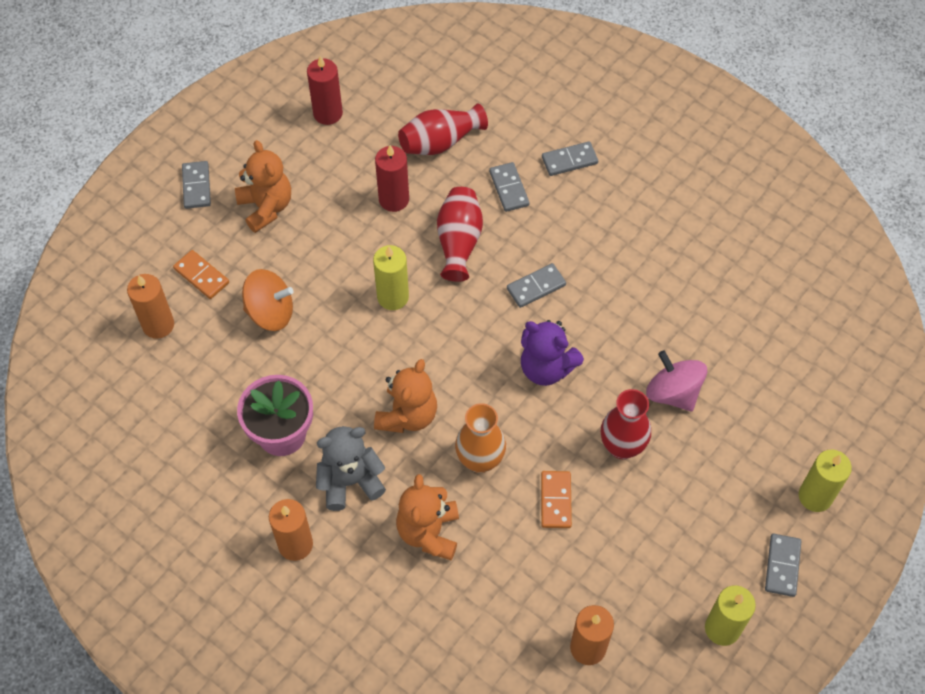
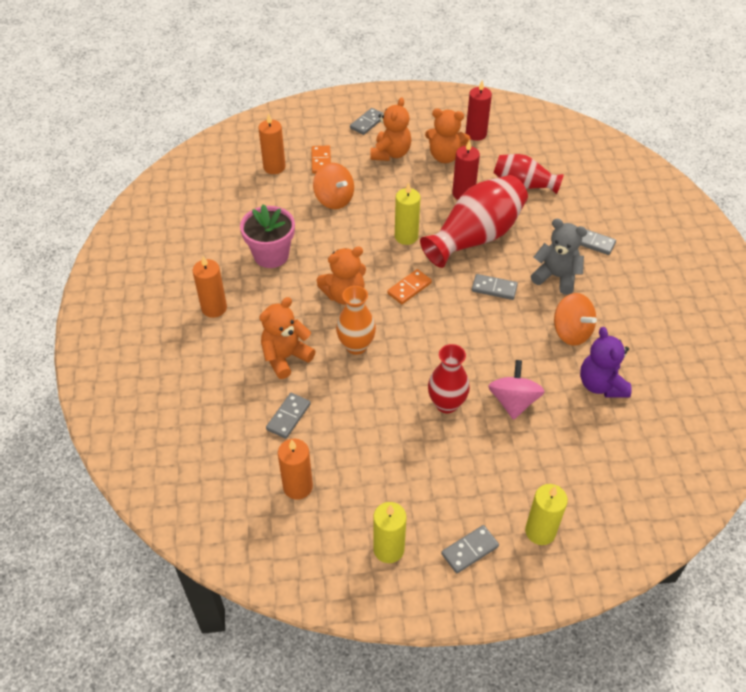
camera: 45 degrees right, 10 degrees down
grey teddy bear [316,426,386,511] -> grey teddy bear moved to [531,219,587,295]
red vase [437,187,483,282] -> red vase [420,175,528,268], size x1.63
grey domino [489,162,530,212] -> grey domino moved to [266,393,311,439]
purple teddy bear [521,320,584,386] -> purple teddy bear moved to [580,327,632,398]
orange domino [541,471,572,528] -> orange domino moved to [387,269,432,304]
none -> orange teddy bear [425,108,471,163]
none -> orange spinning top [554,293,597,346]

